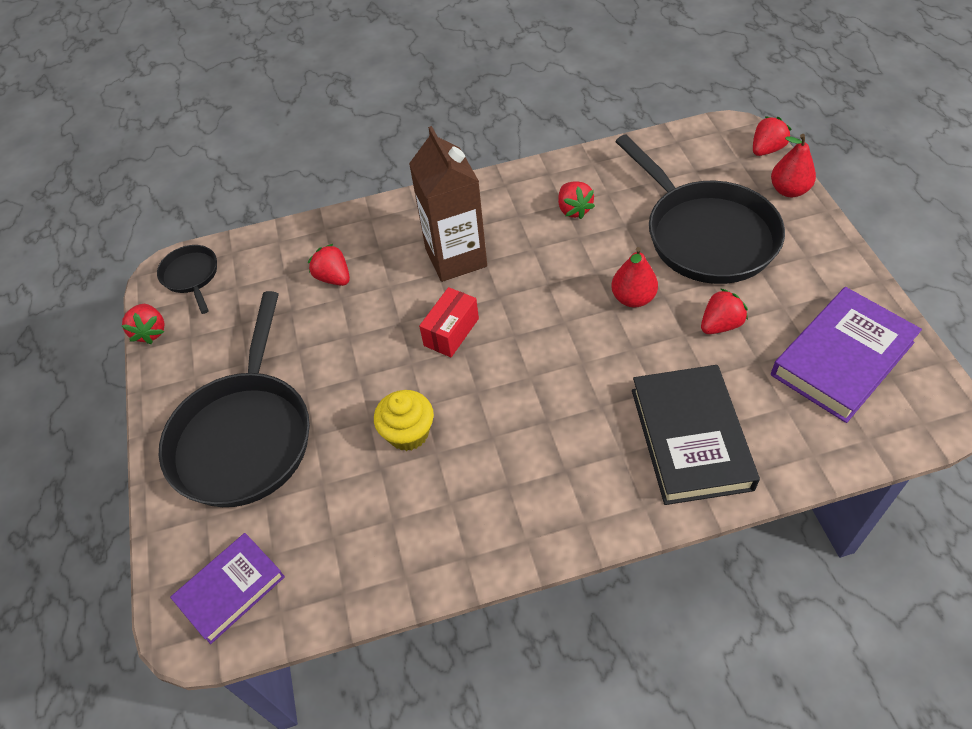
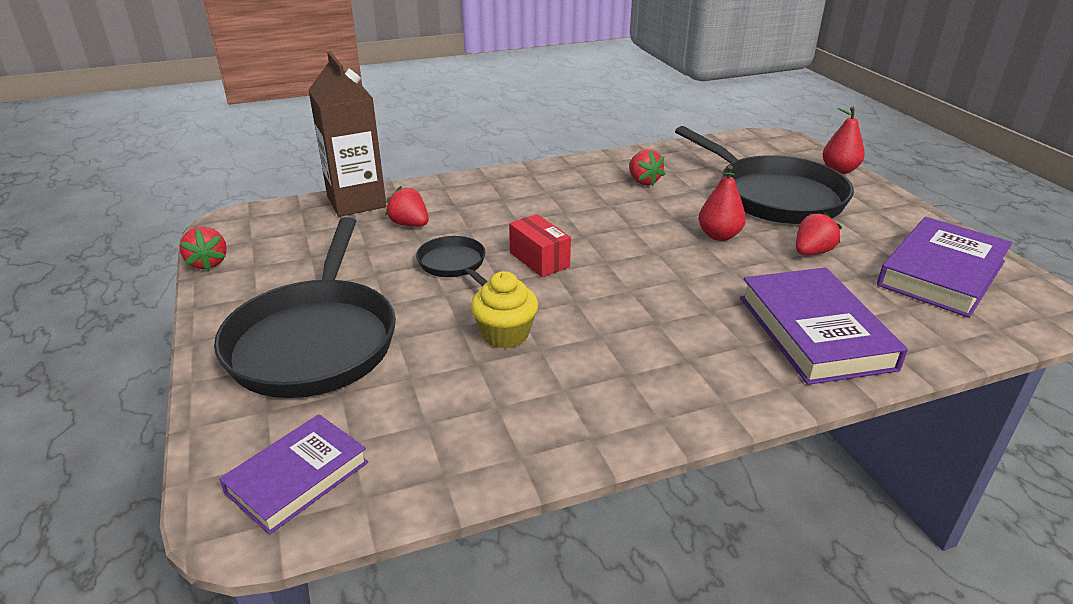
camera: 10 degrees left, 20 degrees down
black pan [157,245,217,314] -> black pan moved to [416,236,488,286]
brown carton [409,126,487,282] -> brown carton moved to [309,51,387,217]
red box [419,287,479,357] -> red box turned 60 degrees counterclockwise [509,214,571,277]
black book [632,365,760,505] -> purple book [740,267,908,385]
red strawberry [753,116,792,156] -> none

